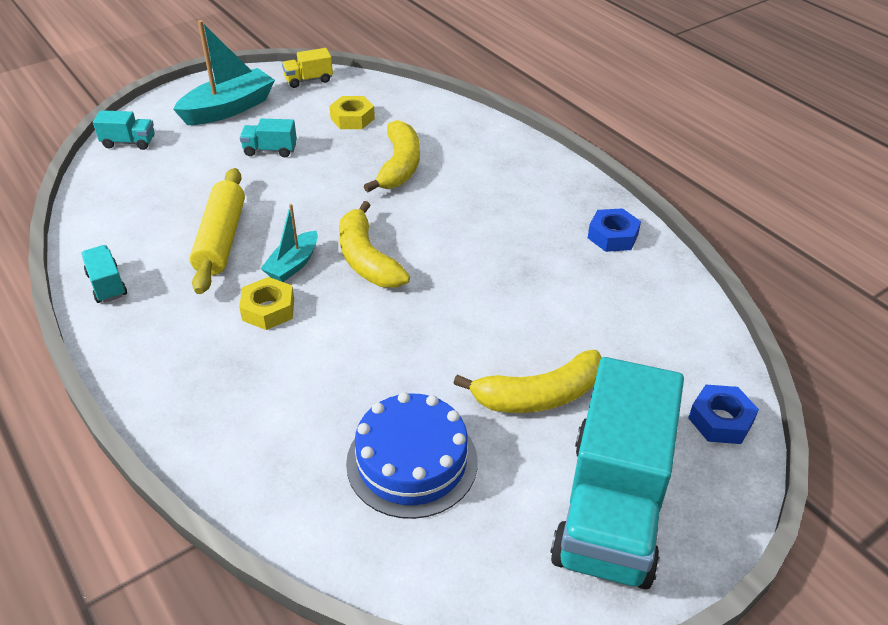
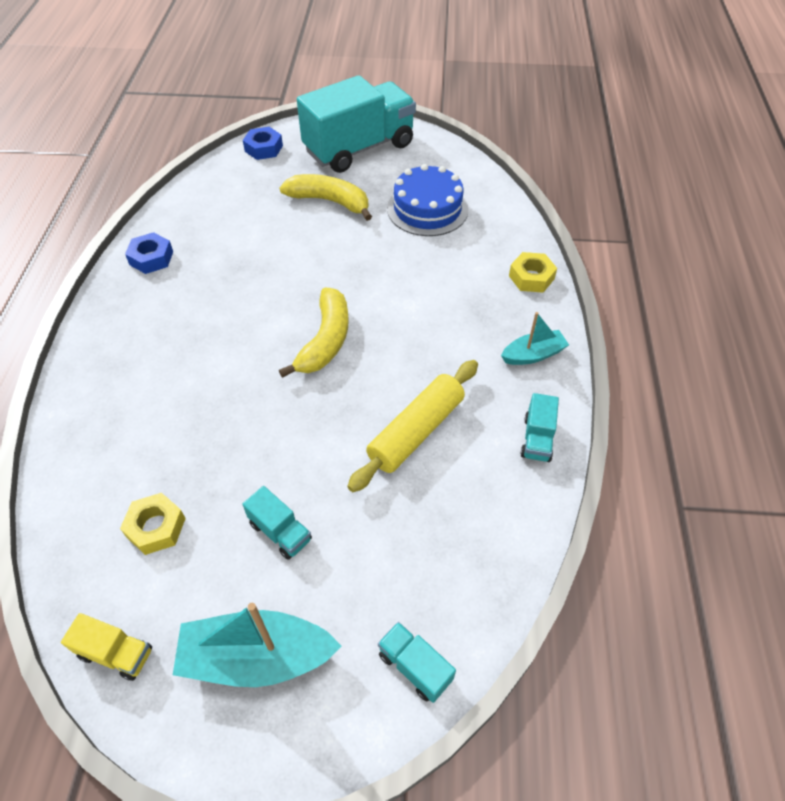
camera: 140 degrees left, 10 degrees up
yellow nut [239,277,294,330] -> yellow nut moved to [509,252,557,293]
turquoise boat [260,204,318,282] -> turquoise boat moved to [501,312,569,365]
yellow banana [364,120,420,192] -> none

